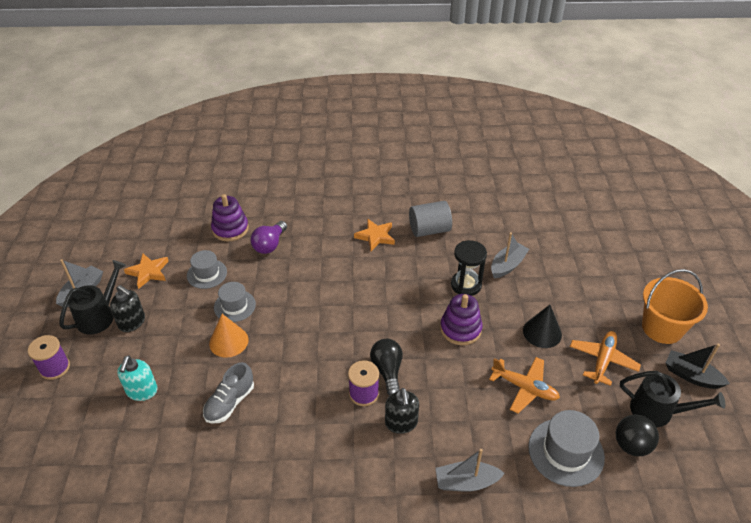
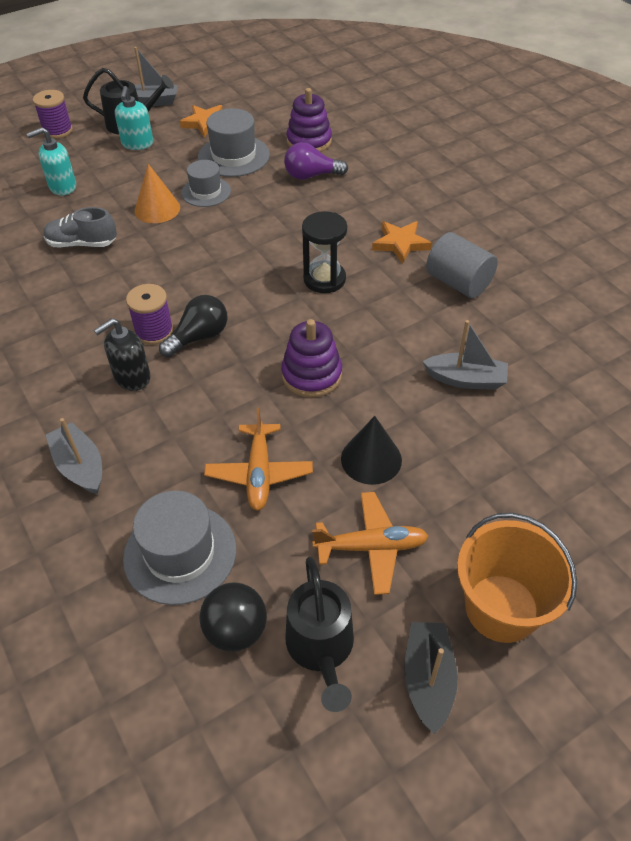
camera: 60 degrees right, 5 degrees up
black soap dispenser [110,285,145,332] -> turquoise soap dispenser [115,86,153,150]
grey hat [187,250,227,289] -> grey hat [198,108,270,177], size x1.52
black hourglass [451,240,487,296] -> black hourglass moved to [302,211,347,293]

